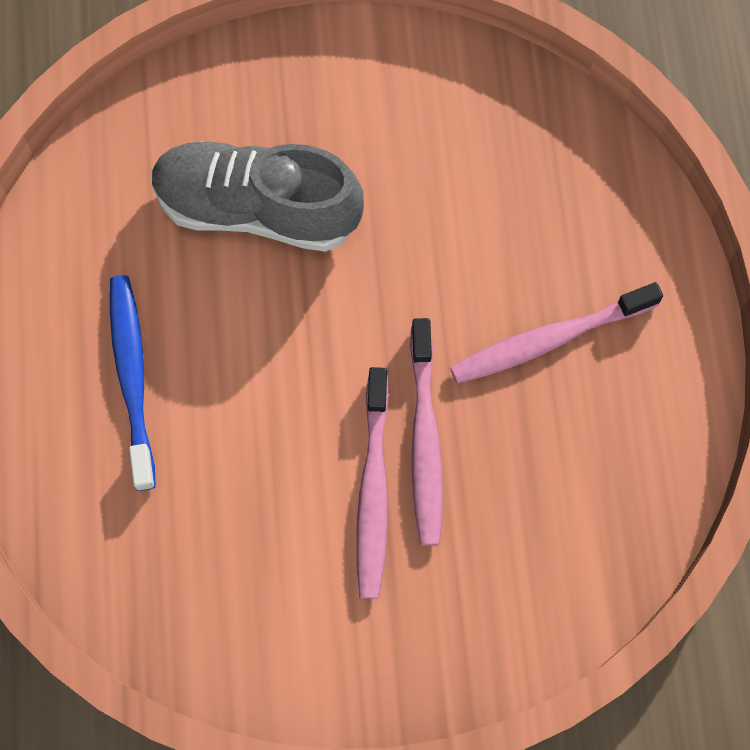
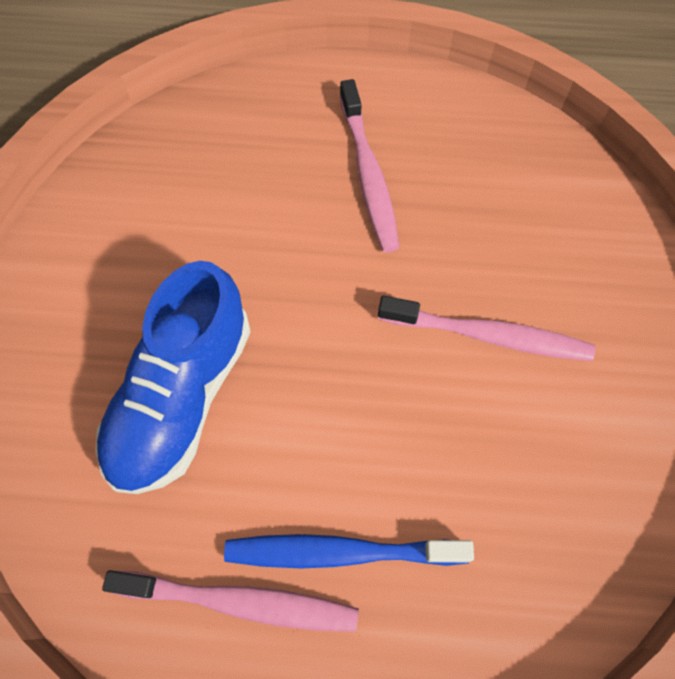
camera: 80 degrees left, 5 degrees down
grey shoe [152,141,364,252] -> blue shoe [95,261,251,494]
pink toothbrush [410,318,443,546] -> pink toothbrush moved to [102,570,359,632]

